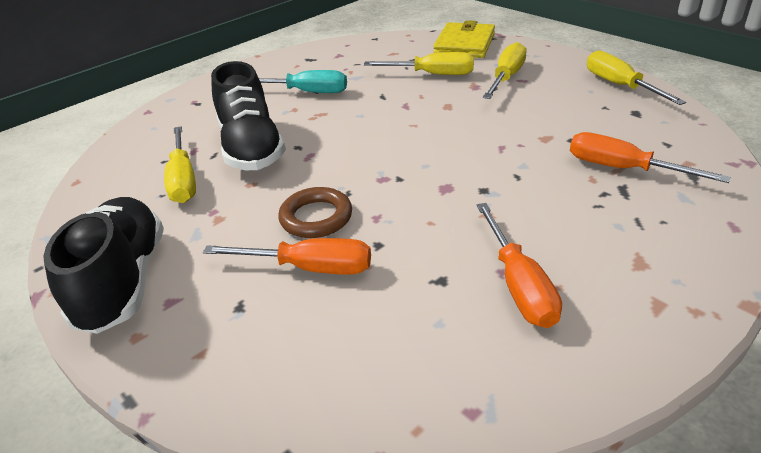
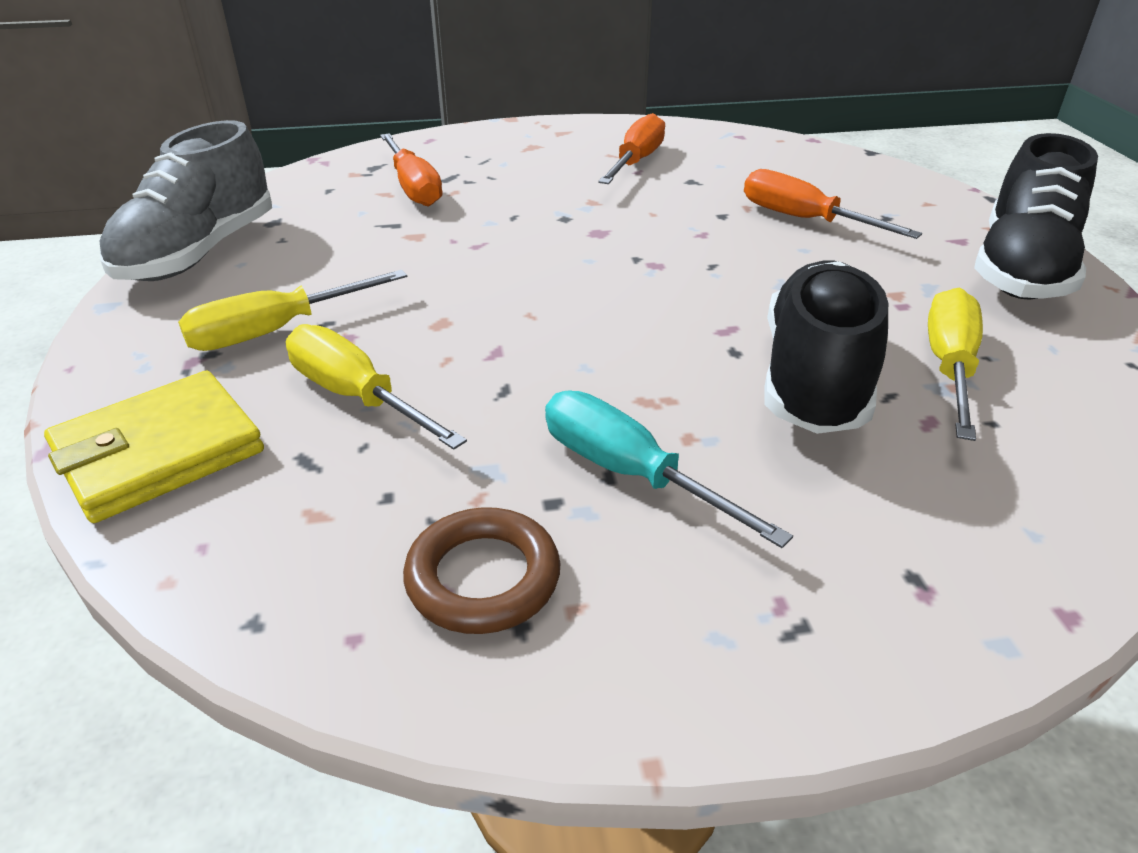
camera: 150 degrees left, 0 degrees up
brown ring [278,187,352,238] -> brown ring moved to [403,507,560,634]
yellow screwdriver [587,50,686,105] -> grey shoe [100,120,272,281]

